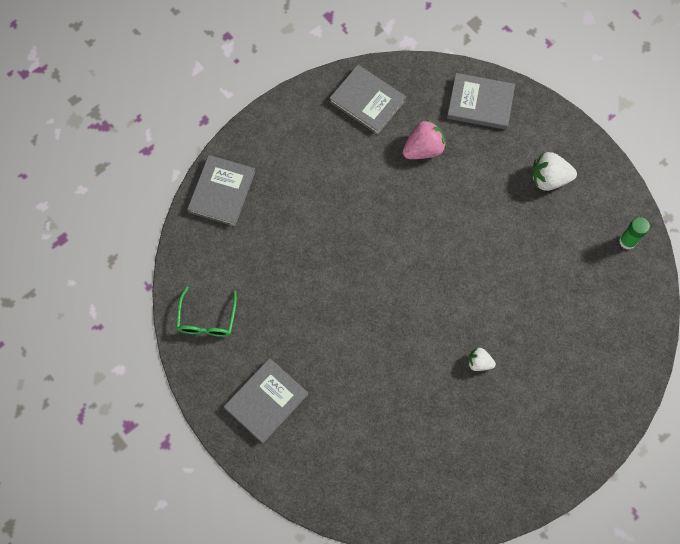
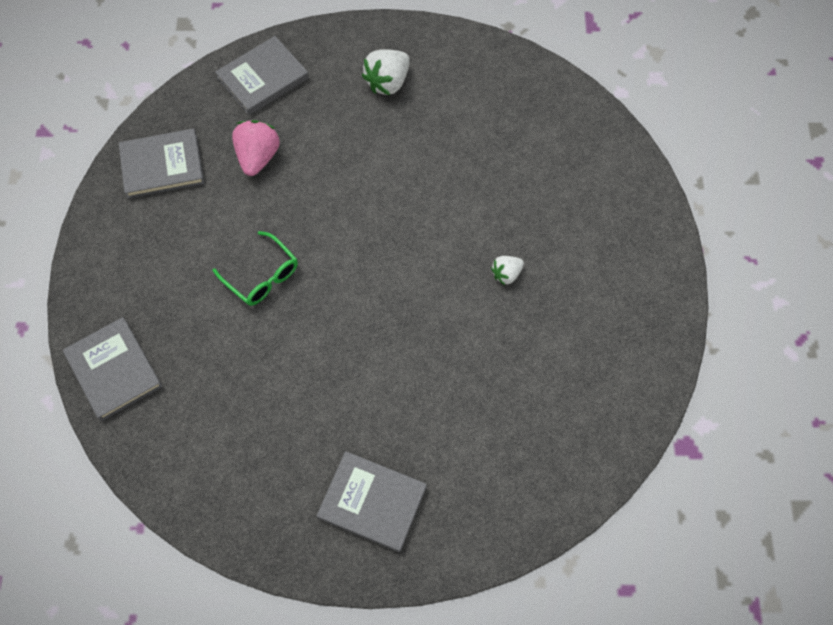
camera: 50 degrees left, 5 degrees down
green glasses [176,287,237,337] -> green glasses moved to [213,231,298,306]
grey book [224,358,308,444] -> grey book turned 60 degrees counterclockwise [317,451,427,552]
green glue stick [619,217,650,250] -> none

